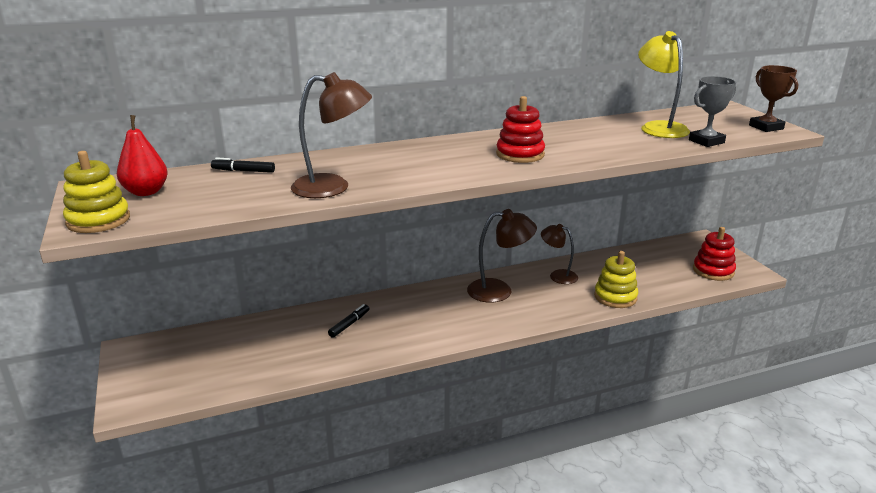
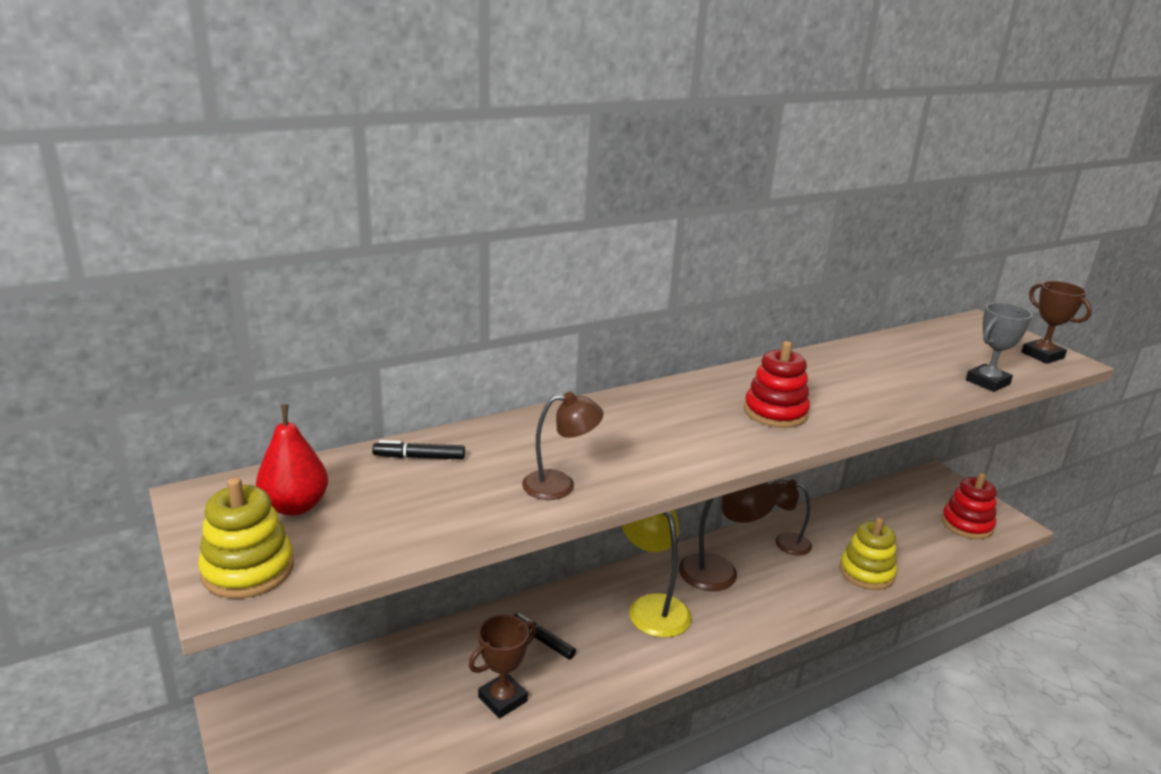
camera: 10 degrees left, 0 degrees up
brown lamp [291,72,372,198] -> brown lamp [522,392,604,500], size x0.65
black marker [328,304,369,338] -> black marker turned 75 degrees counterclockwise [513,613,576,659]
yellow lamp [638,31,690,138] -> yellow lamp moved to [622,510,692,638]
none -> brown trophy [469,614,537,719]

